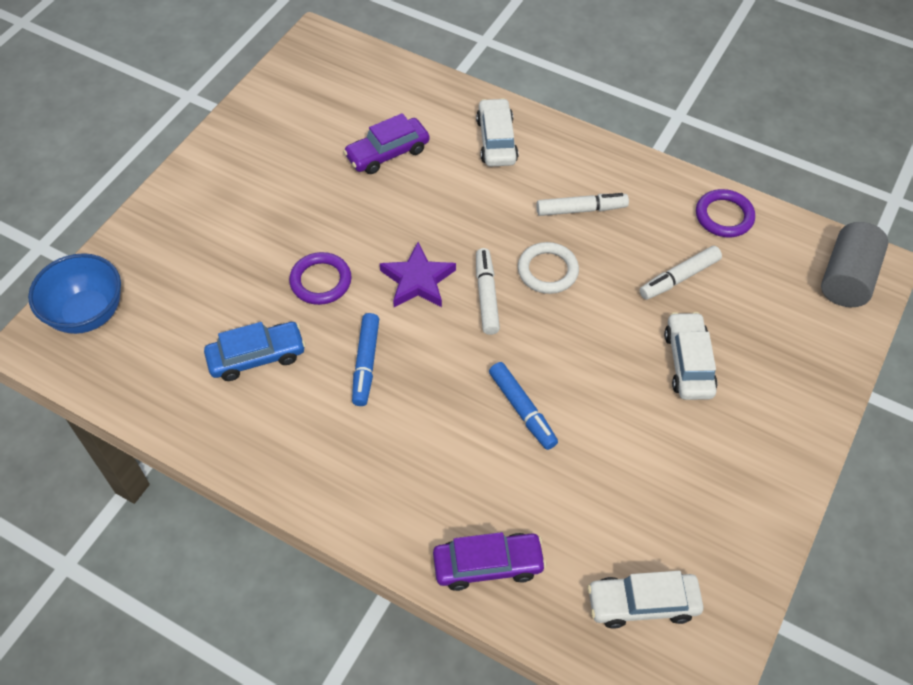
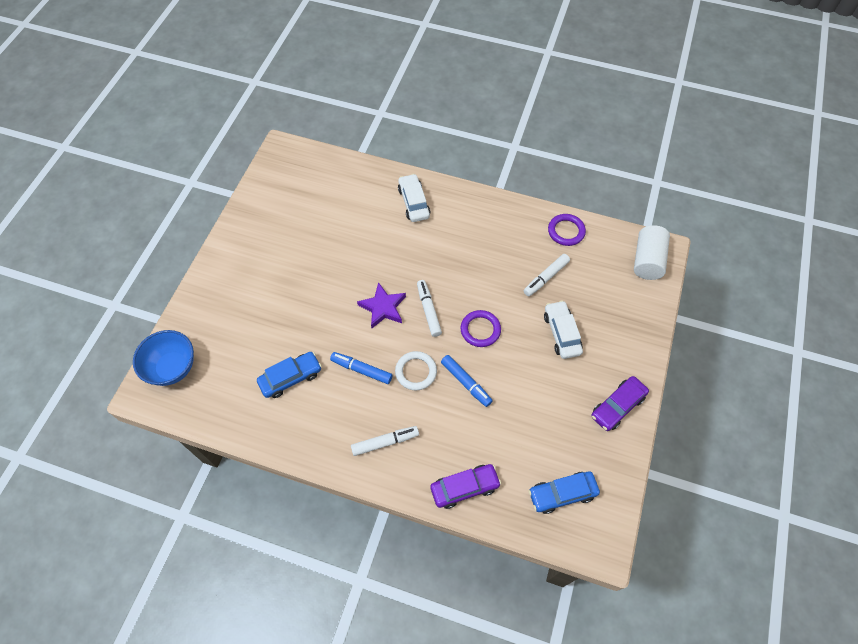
camera: 10 degrees left, 5 degrees up
purple ring [289,252,351,305] -> purple ring moved to [460,310,501,347]
purple car [343,113,430,174] -> purple car moved to [591,376,649,431]
blue marker [352,313,379,406] -> blue marker turned 120 degrees clockwise [330,352,393,384]
white ring [518,242,579,294] -> white ring moved to [395,351,437,391]
white marker [537,193,629,216] -> white marker moved to [351,426,419,456]
white car [587,571,703,629] -> blue car [529,472,600,514]
grey cylinder [821,222,888,307] -> white cylinder [634,225,670,280]

